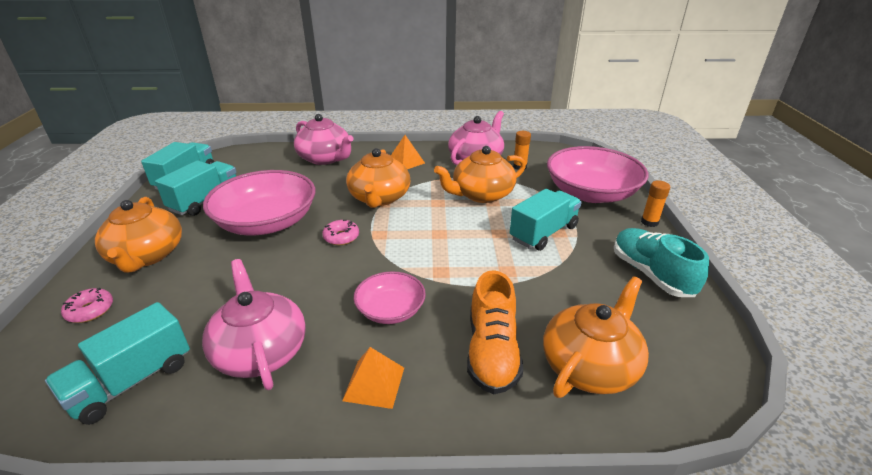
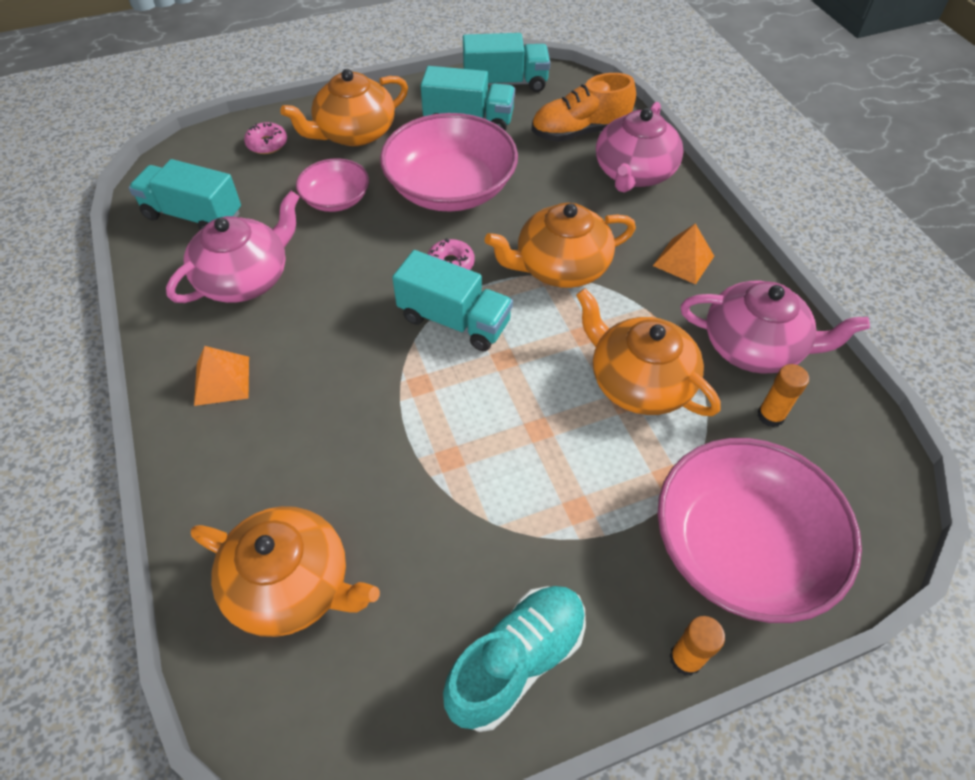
camera: 70 degrees right, 20 degrees up
pink bowl [354,271,426,324] -> pink bowl moved to [296,158,369,212]
orange shoe [467,270,523,394] -> orange shoe moved to [532,73,636,142]
turquoise truck [510,189,582,251] -> turquoise truck moved to [392,250,513,351]

